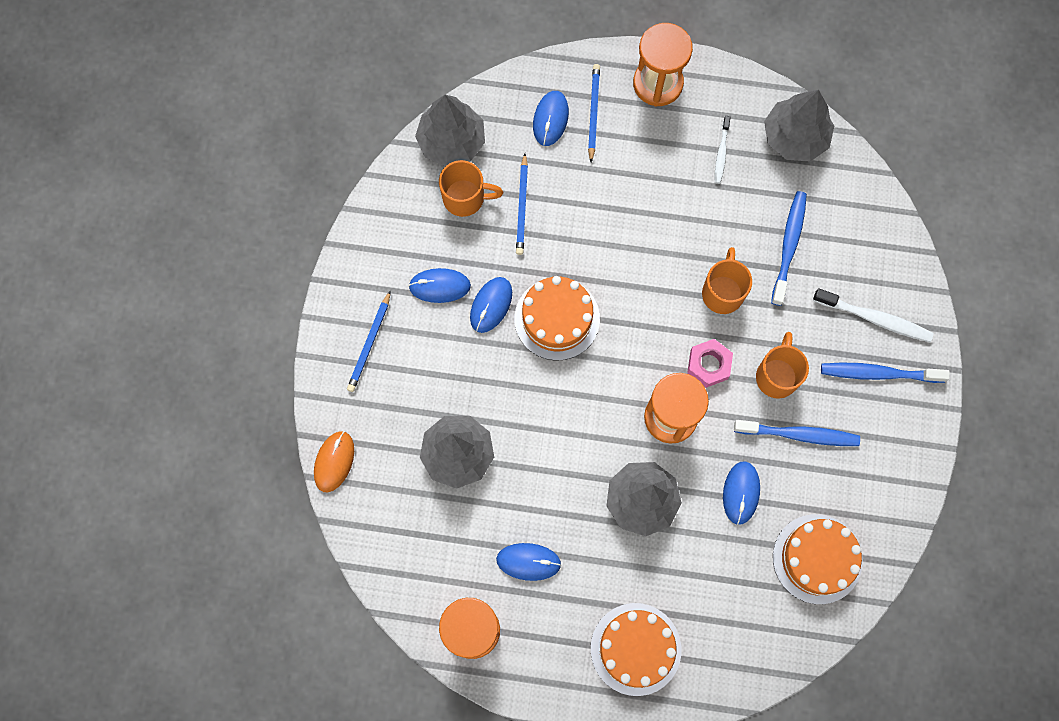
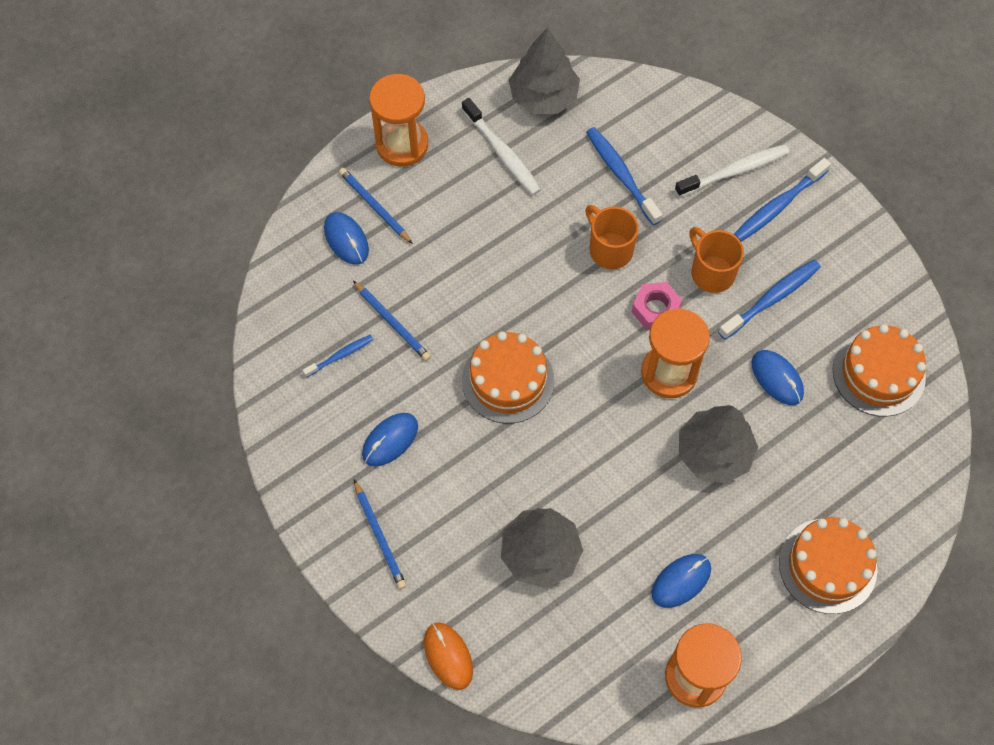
camera: 45 degrees left, 10 degrees down
grey tree [415,95,485,166] -> none
orange mug [439,160,503,217] -> blue toothbrush [303,335,374,378]
blue mouse [470,277,512,333] -> none
white toothbrush [714,116,731,184] -> white toothbrush [462,98,541,195], size x1.70

